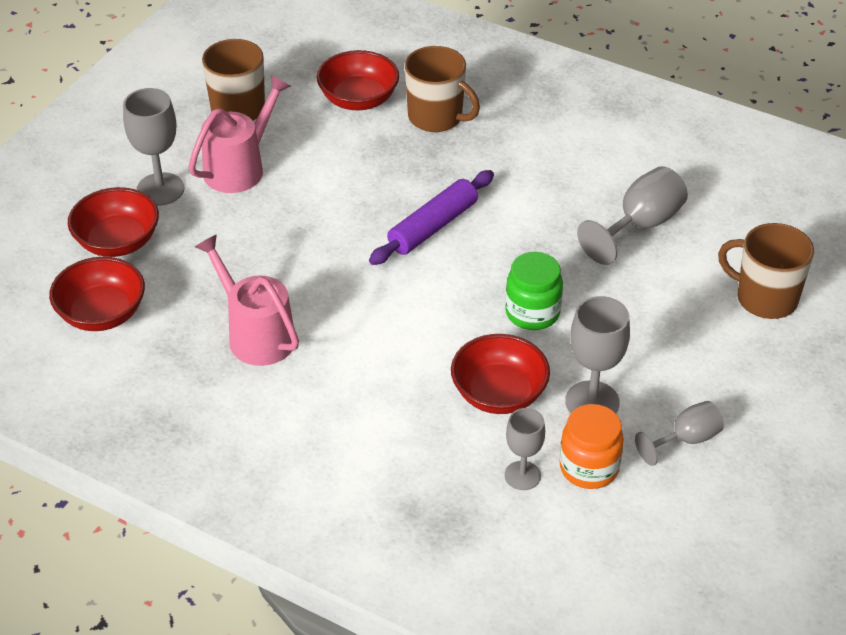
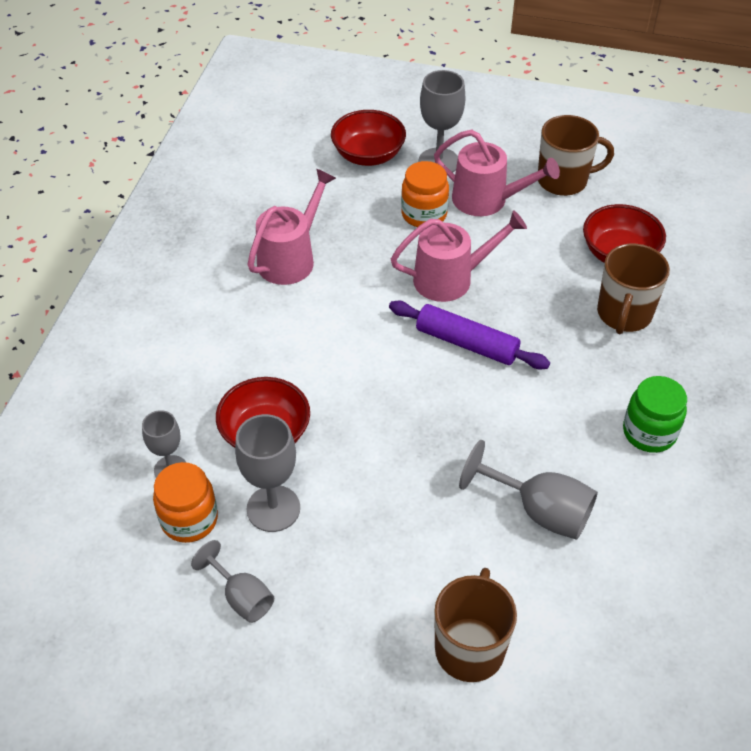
camera: 75 degrees right, 5 degrees up
red bowl [49,257,145,331] -> none
green jar [505,252,563,330] -> green jar moved to [623,376,687,453]
none -> pink watering can [391,210,527,302]
none -> orange jar [401,161,449,227]

